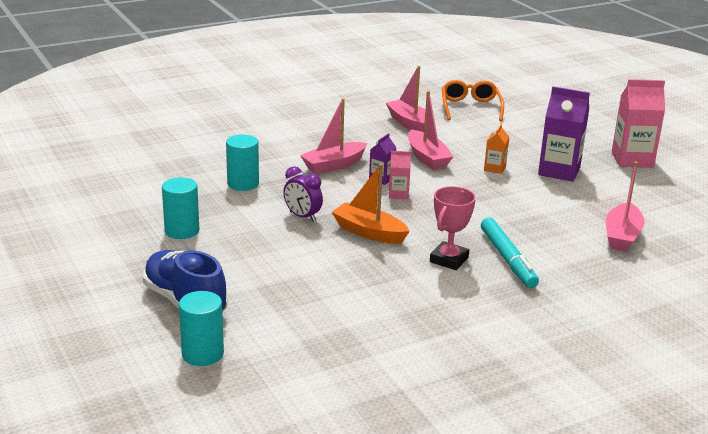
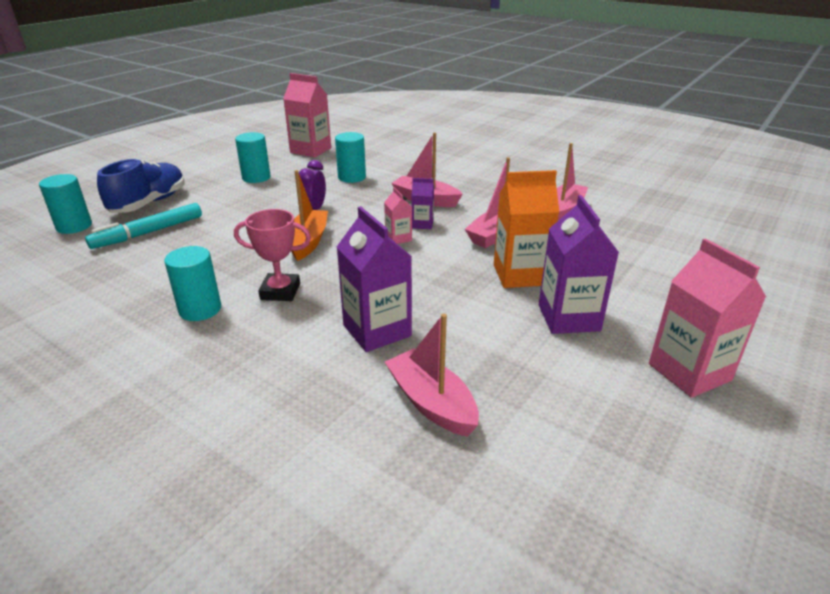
camera: 65 degrees right, 5 degrees up
orange glasses [442,80,504,121] -> none
turquoise marker [481,218,539,288] -> turquoise marker moved to [85,203,202,249]
orange carton [484,124,509,174] -> orange carton [494,170,559,288], size x1.93
pink boat [606,162,645,252] -> pink boat turned 60 degrees clockwise [385,314,479,437]
none -> turquoise cylinder [164,246,221,321]
none -> pink carton [283,73,331,158]
none -> purple carton [337,206,412,352]

